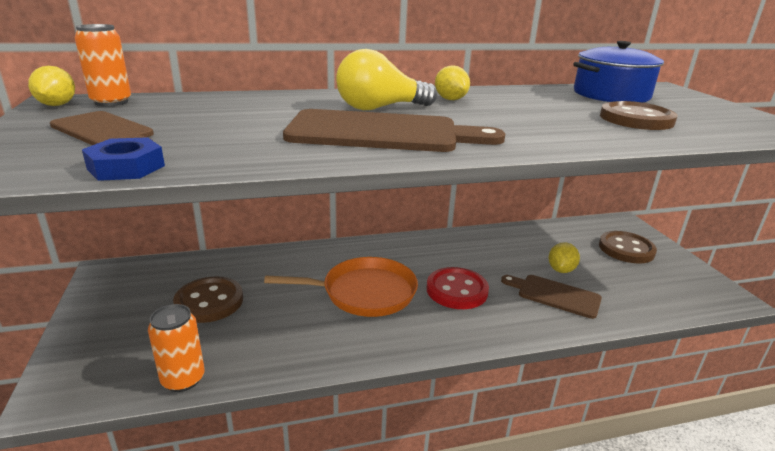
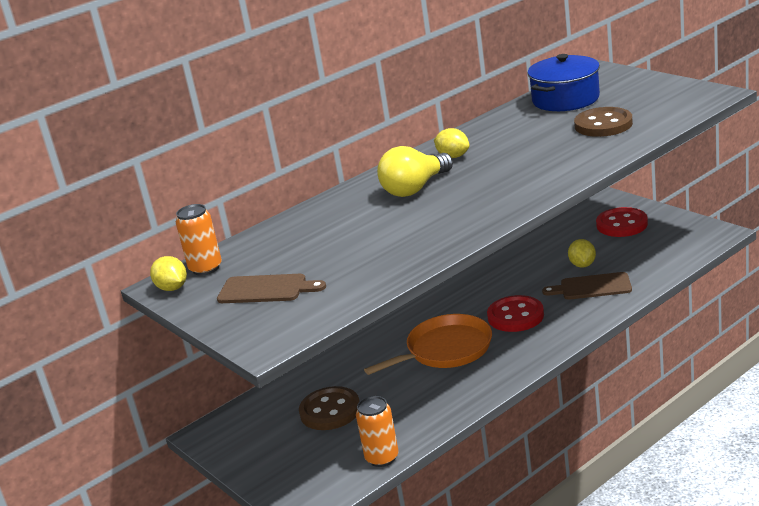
camera: 20 degrees left, 0 degrees up
blue nut [82,137,165,181] -> none
brown cutting board [283,109,505,152] -> none
brown button [599,231,657,264] -> red button [596,207,648,237]

